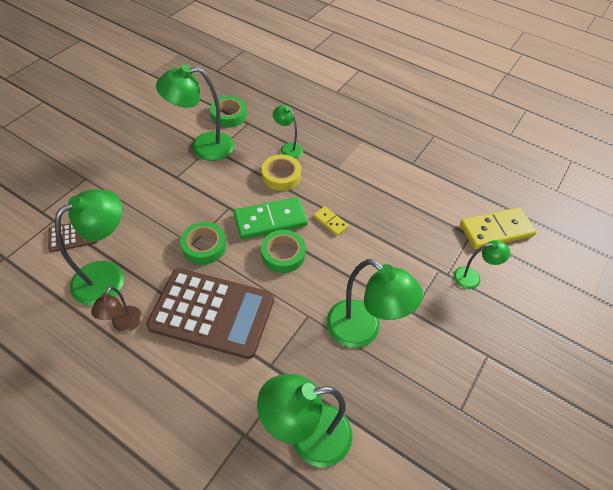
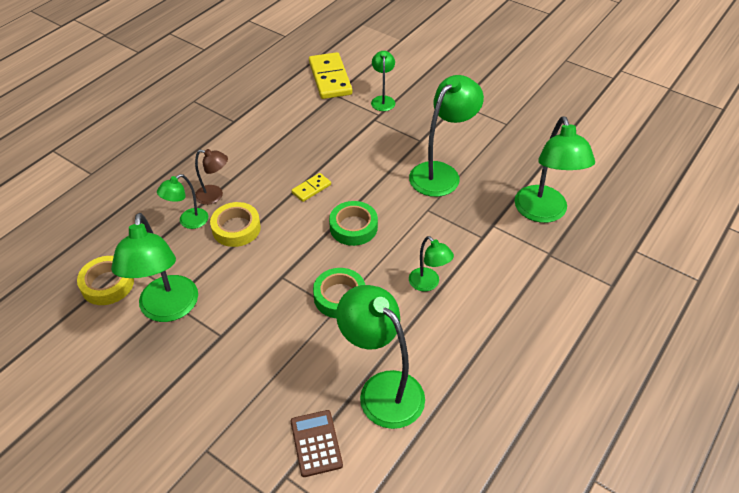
camera: 85 degrees left, 5 degrees down
brown lamp [91,287,142,332] -> brown lamp moved to [195,149,228,205]
brown calculator [146,268,274,359] -> green lamp [409,236,454,291]
green tape [210,96,247,128] -> yellow tape [77,256,134,305]
green domino [233,197,308,239] -> none

